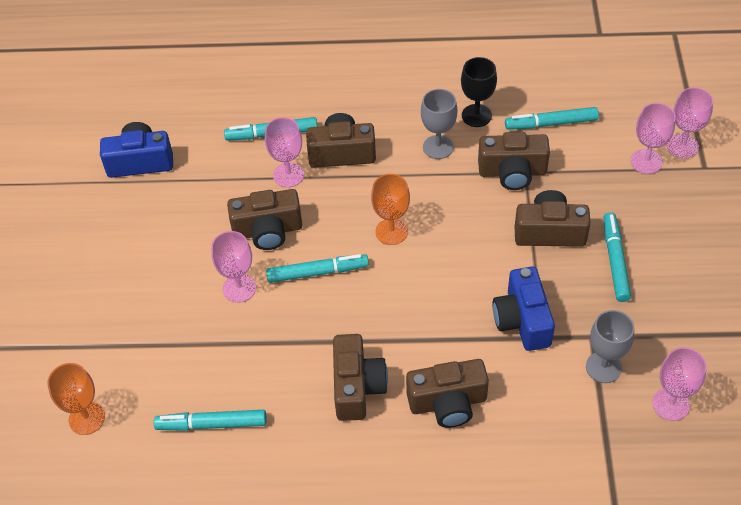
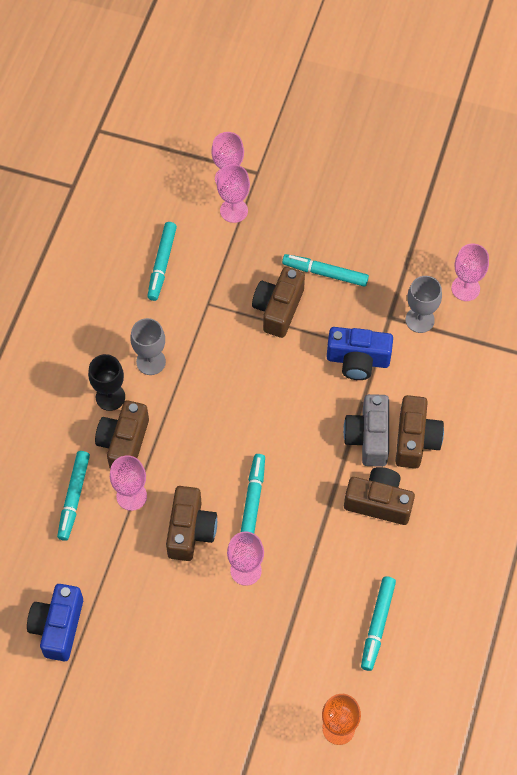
camera: 75 degrees left, 10 degrees up
orange goblet [371,174,410,245] -> none
black goblet [461,57,497,127] -> black goblet moved to [88,354,125,411]
brown camera [478,132,550,190] -> none
none -> grey camera [343,394,389,467]

